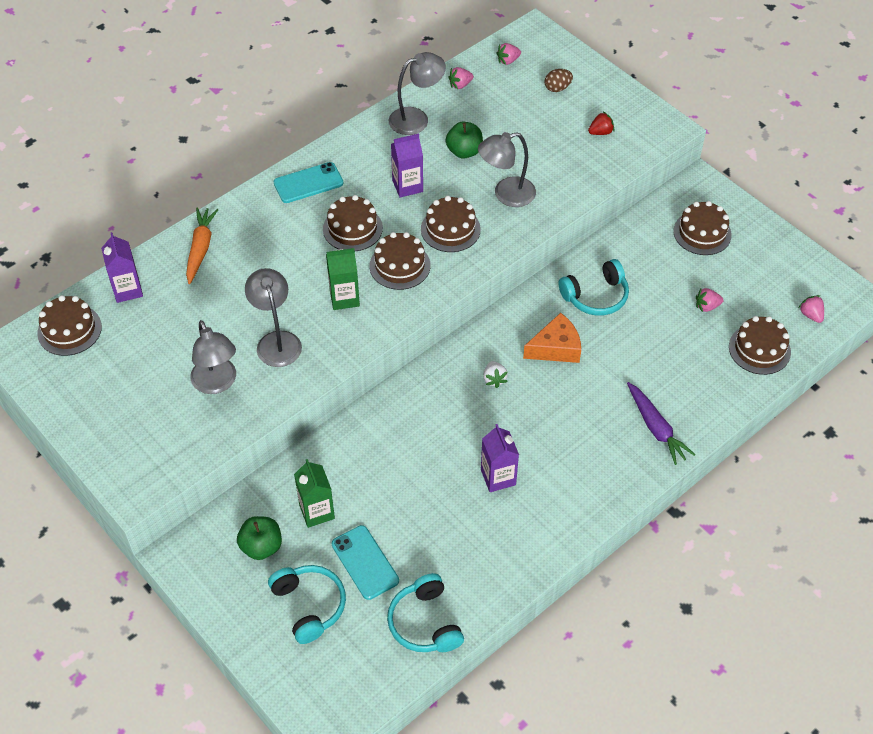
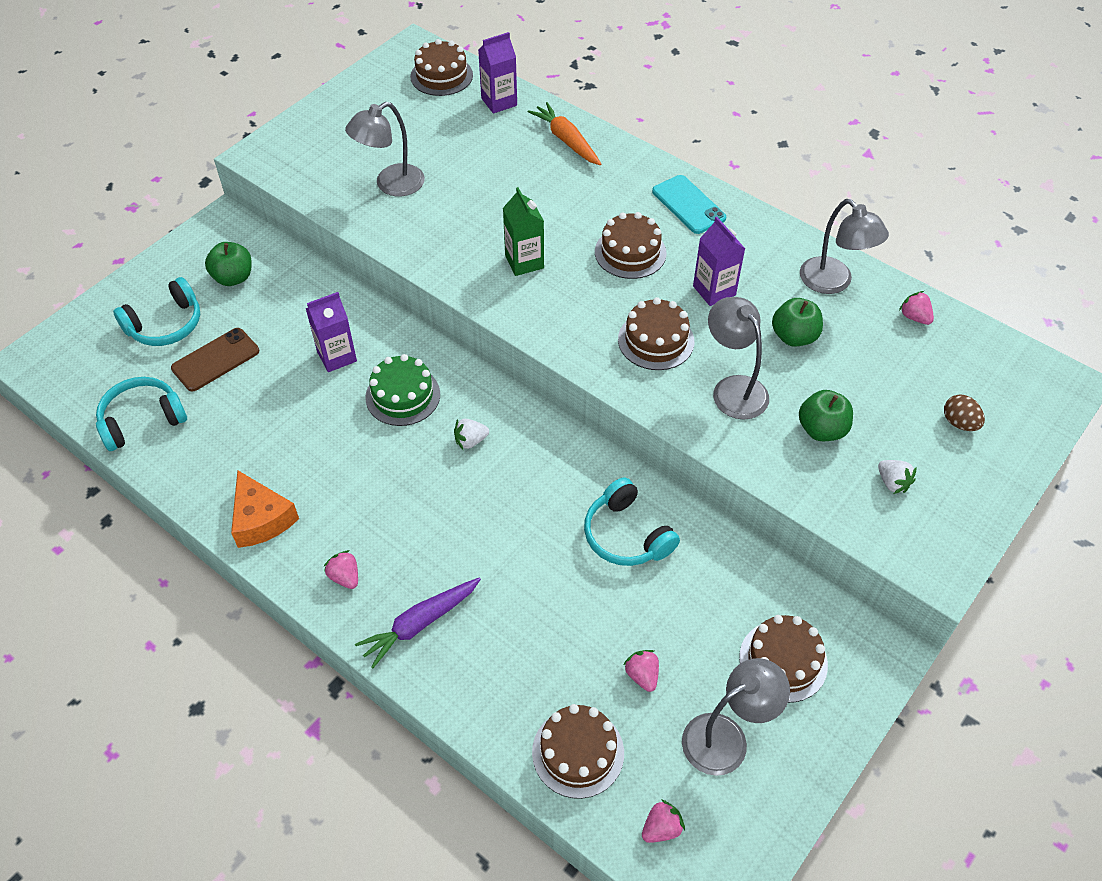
camera: 80 degrees right, 0 degrees up
orange carrot [186,208,219,284] -> orange carrot turned 120 degrees counterclockwise [528,102,601,165]
grey lamp [245,268,302,367] -> grey lamp moved to [682,658,790,776]
green carton [294,459,335,528] -> none
turquoise phone [332,525,399,600] -> brown phone [171,328,259,391]
brown cake [369,232,430,290] -> none
purple carton [481,424,519,492] -> purple carton moved to [305,292,357,372]
pink strawberry [496,43,521,65] -> pink strawberry moved to [324,550,358,589]
orange cheese [523,313,581,363] -> orange cheese moved to [231,470,299,548]
red strawberry [588,112,614,135] -> white strawberry [878,460,917,494]
none -> green cake [365,354,440,426]
none -> green apple [799,390,853,441]

